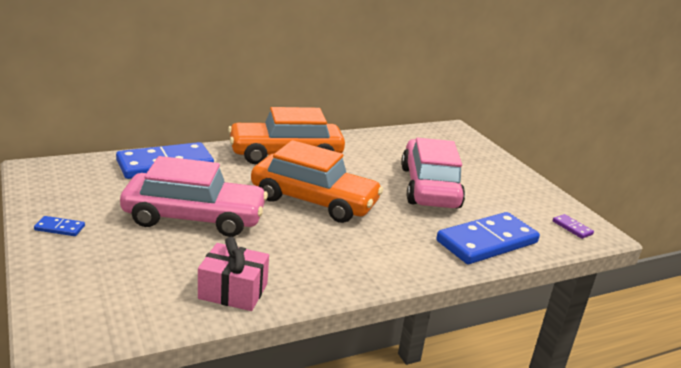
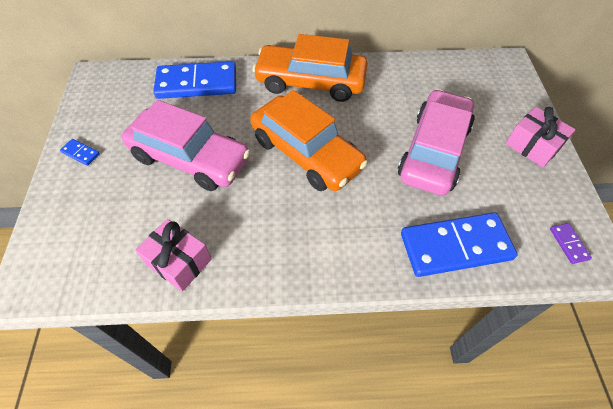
camera: 25 degrees right, 30 degrees up
none -> pink gift [505,107,576,167]

